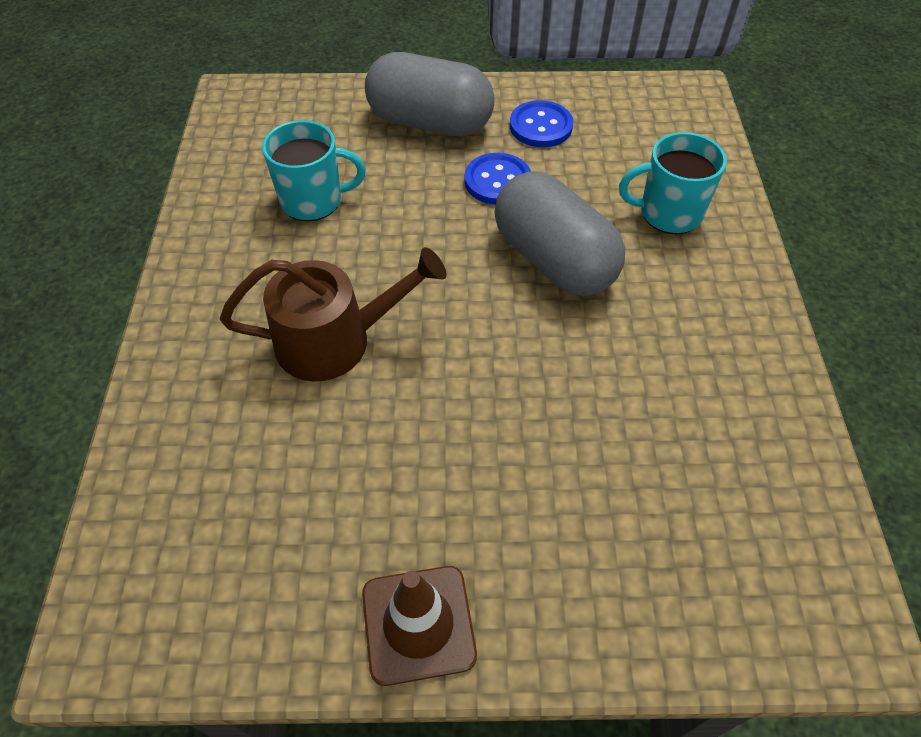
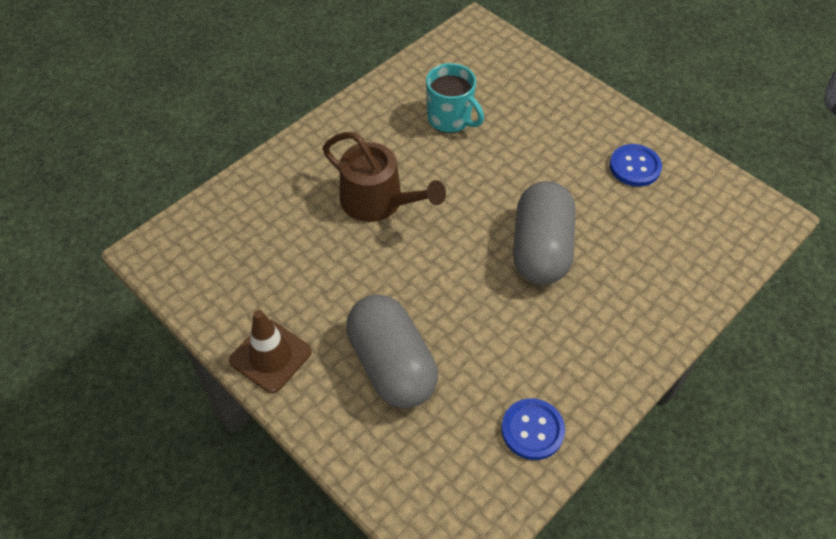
camera: 45 degrees right, 0 degrees up
grey capsule [365,52,495,136] -> grey capsule moved to [346,294,438,408]
blue button [464,153,531,205] -> blue button moved to [501,398,565,460]
turquoise mug [619,132,727,234] -> none

